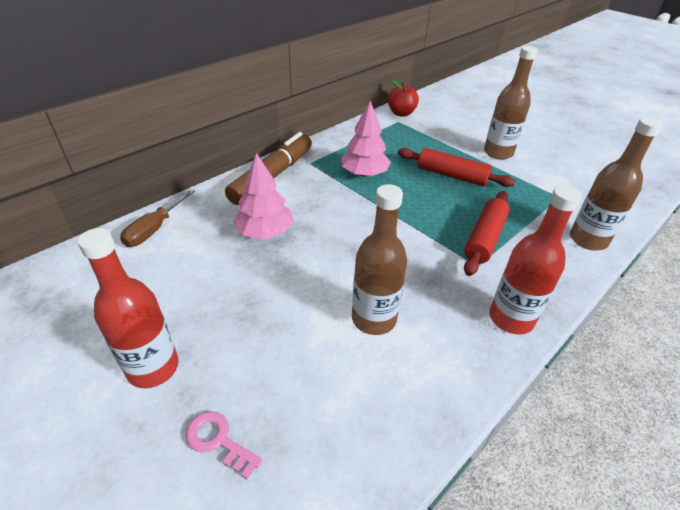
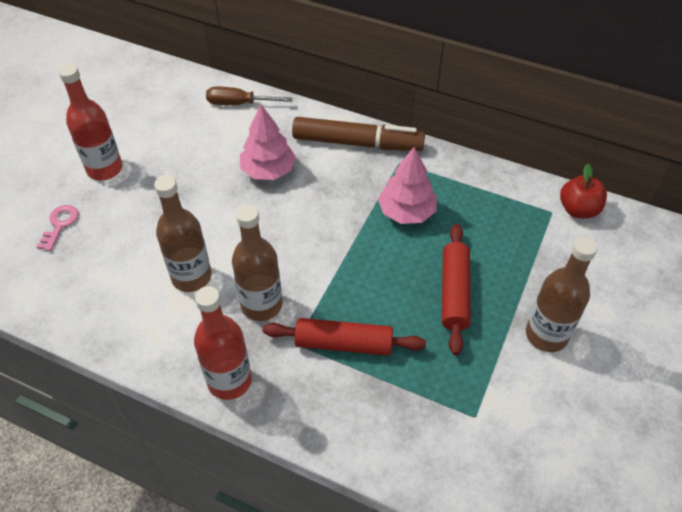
camera: 70 degrees right, 10 degrees up
brown bottle [570,117,662,250] -> brown bottle moved to [232,205,282,321]

